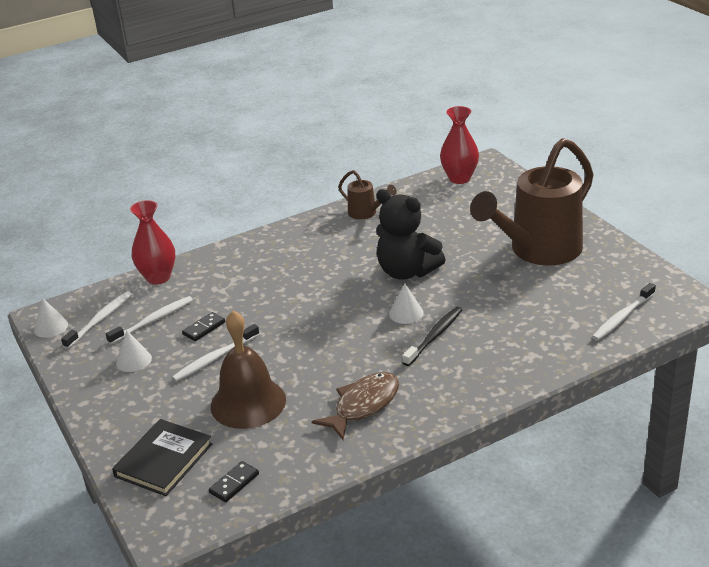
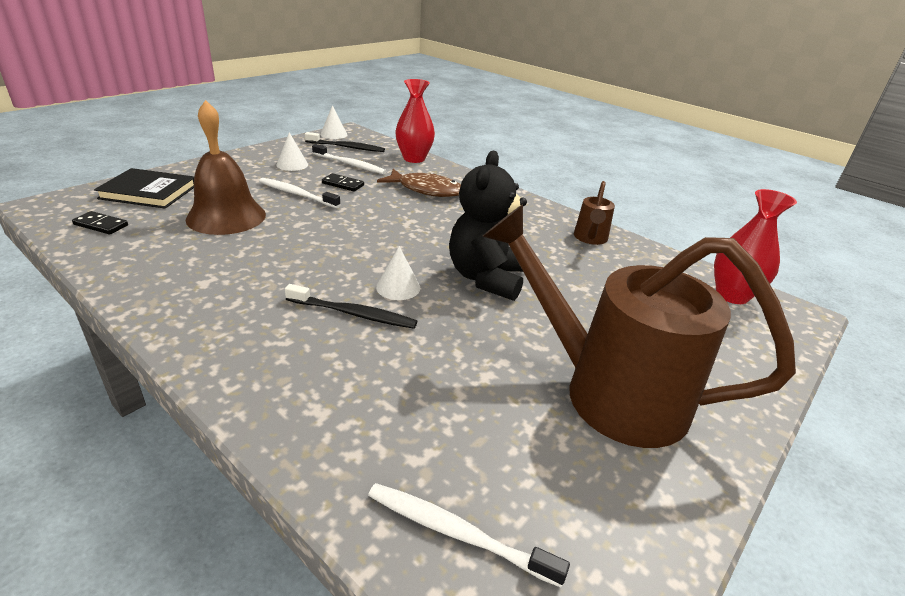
camera: 65 degrees right, 0 degrees up
white toothbrush [61,291,132,349] -> black toothbrush [305,132,385,152]
brown fish [311,372,399,440] -> brown fish moved to [377,169,461,197]

